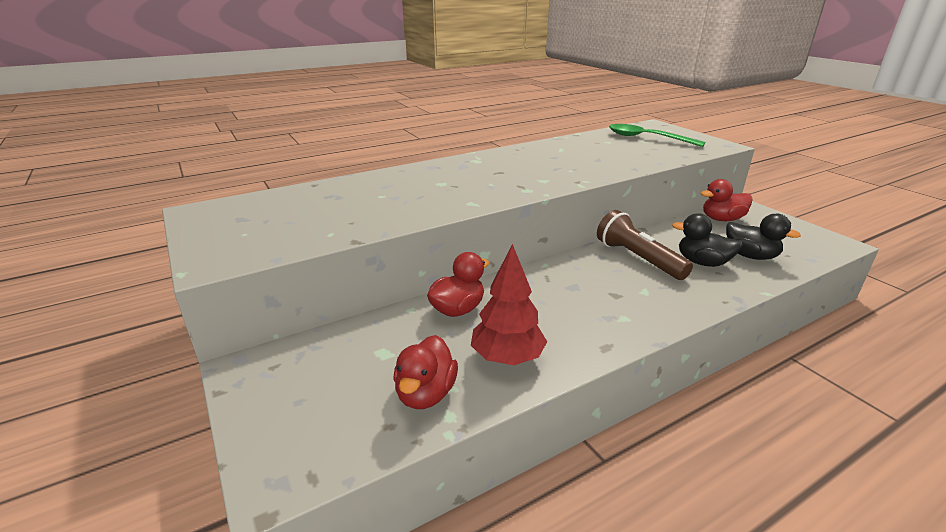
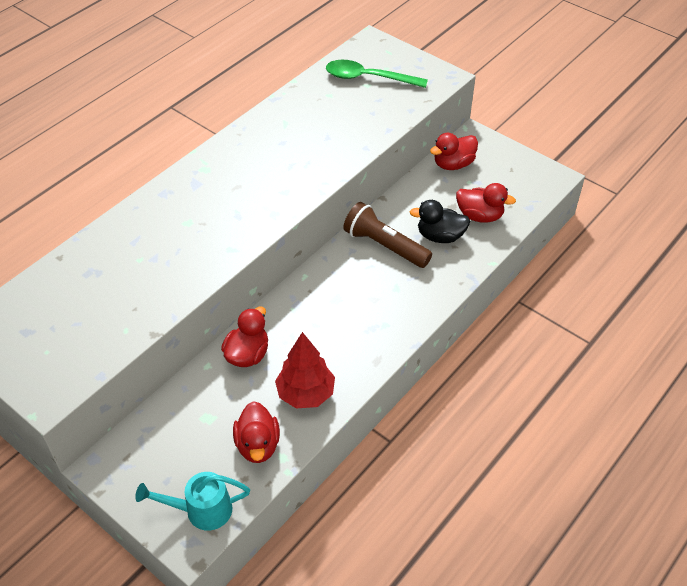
camera: 20 degrees left, 20 degrees up
black duck [726,214,801,260] -> red duck [456,183,516,223]
none -> turquoise watering can [135,472,250,531]

